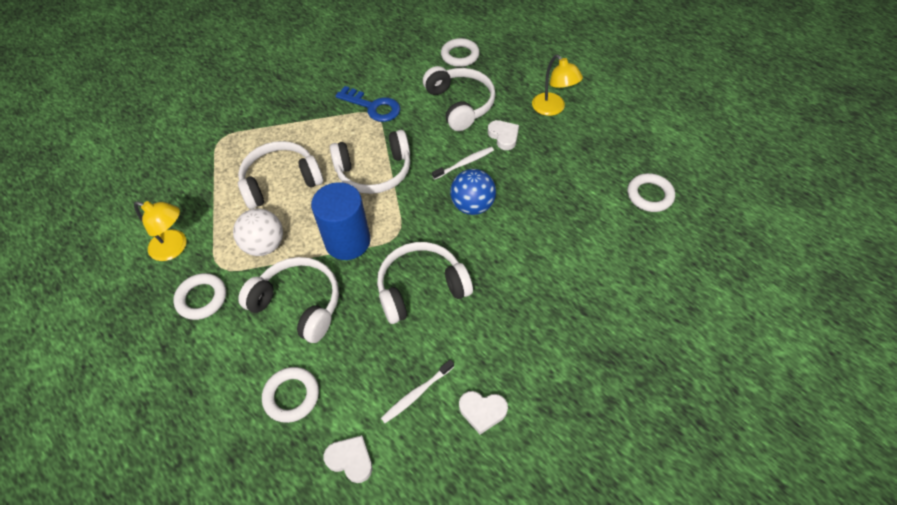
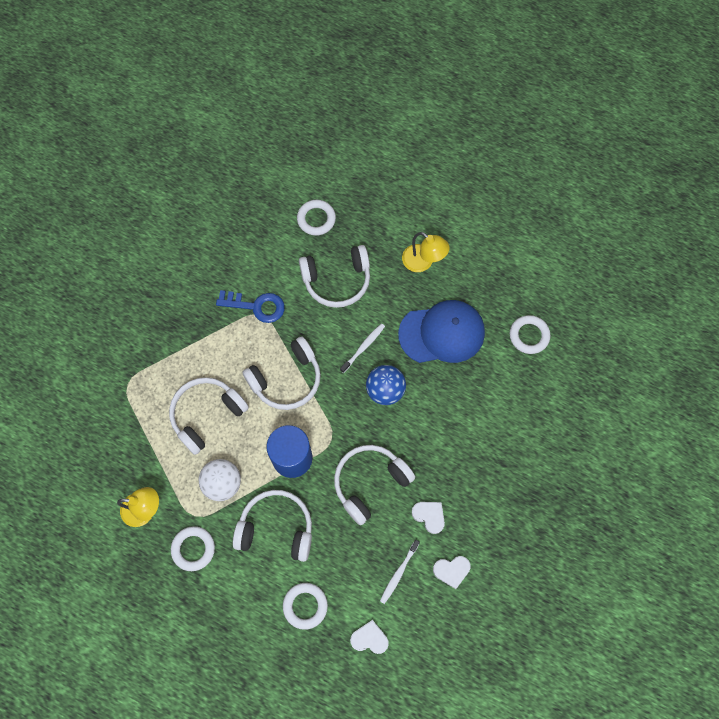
camera: 20 degrees left, 15 degrees up
white headphones [423,66,496,131] -> white headphones turned 120 degrees clockwise [299,245,370,308]
white heart [488,120,519,150] -> white heart moved to [411,502,445,534]
none -> blue cap [398,300,485,363]

